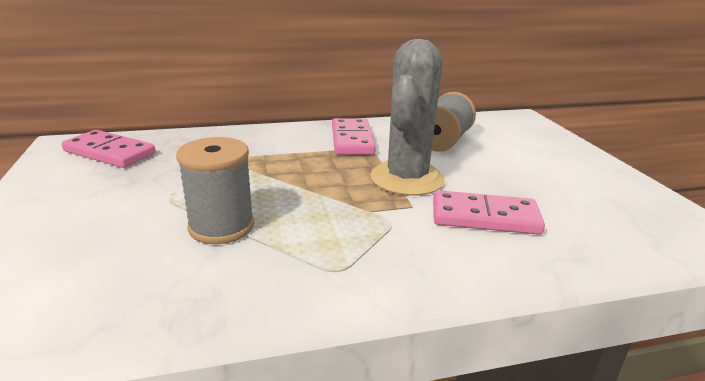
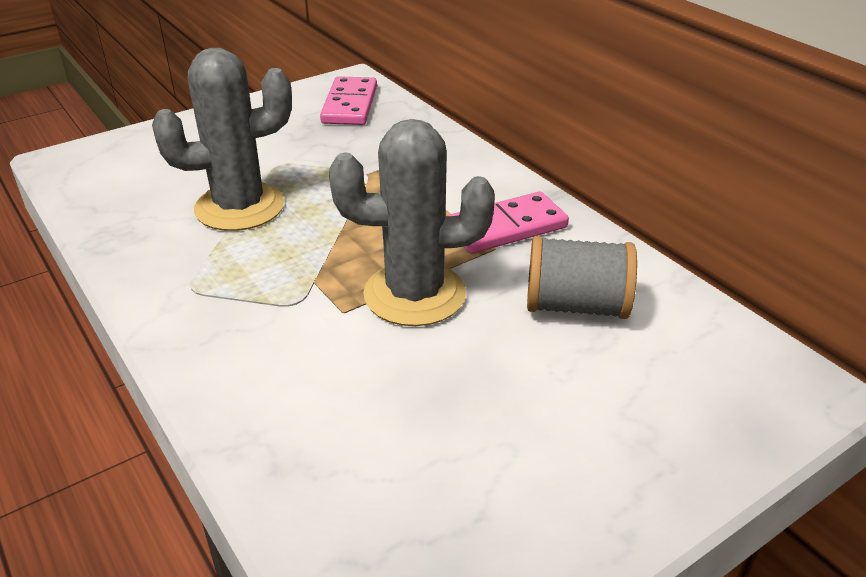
camera: 70 degrees right, 10 degrees up
grey spool [176,137,254,244] -> grey cactus [152,48,292,231]
pink domino [433,190,545,235] -> none

